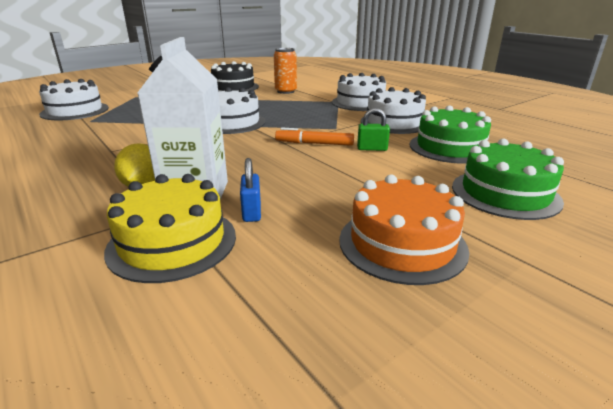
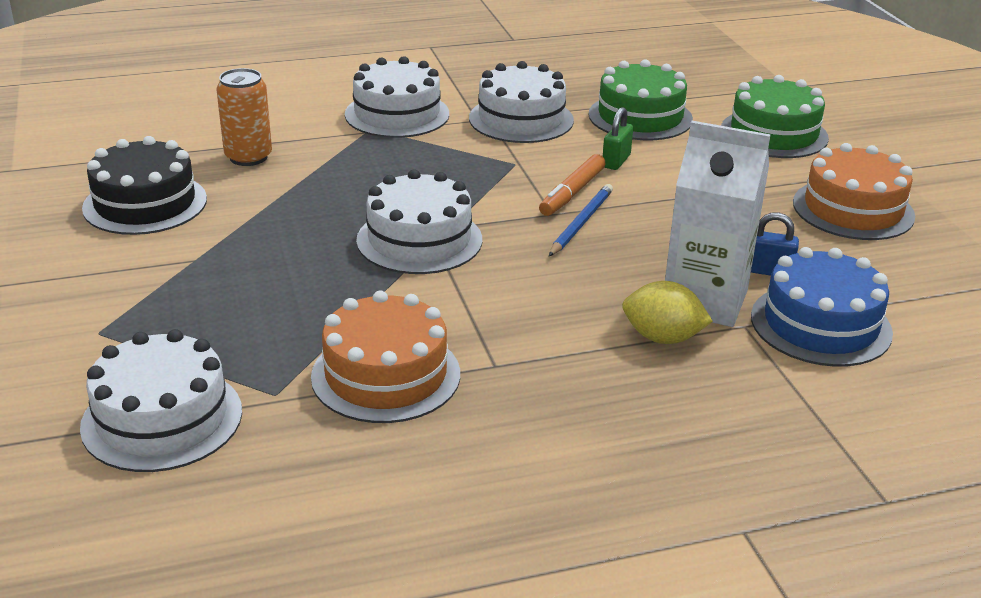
camera: 70 degrees left, 5 degrees up
yellow cake [104,174,236,283] -> blue cake [751,247,893,367]
none -> orange cake [311,291,460,423]
none -> blue pencil [549,184,613,256]

